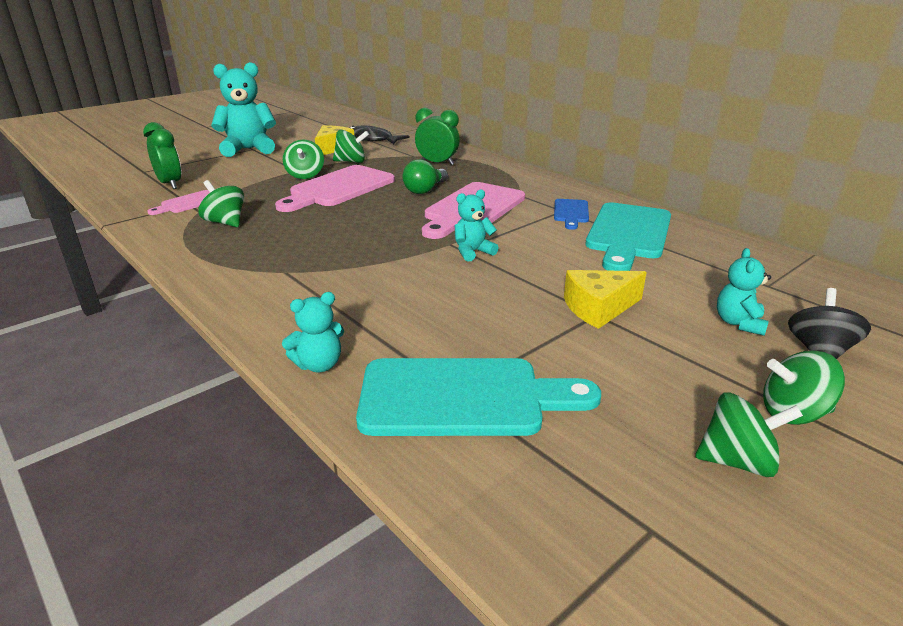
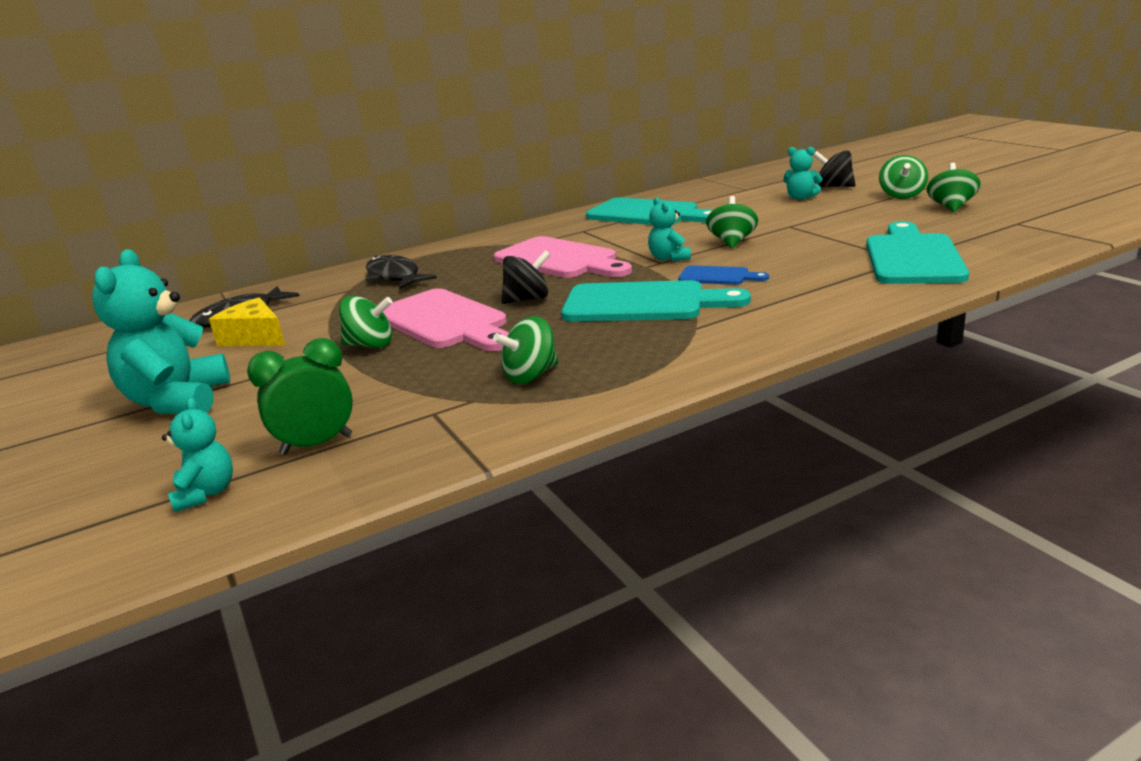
camera: 75 degrees left, 5 degrees down
pink cutting board [147,190,210,215] -> none
turquoise teddy bear [282,292,344,372] -> turquoise teddy bear moved to [162,398,233,512]
green spinning top [333,130,369,163] -> green spinning top moved to [706,196,758,248]
green light bulb [403,159,448,194] -> none
green clock [415,108,460,166] -> black fish [366,255,437,290]
blue cutting board [554,199,589,230] -> blue cutting board moved to [678,266,769,285]
yellow cheese [564,270,647,329] -> none
none -> black spinning top [501,250,550,304]
none -> turquoise cutting board [561,280,751,322]

